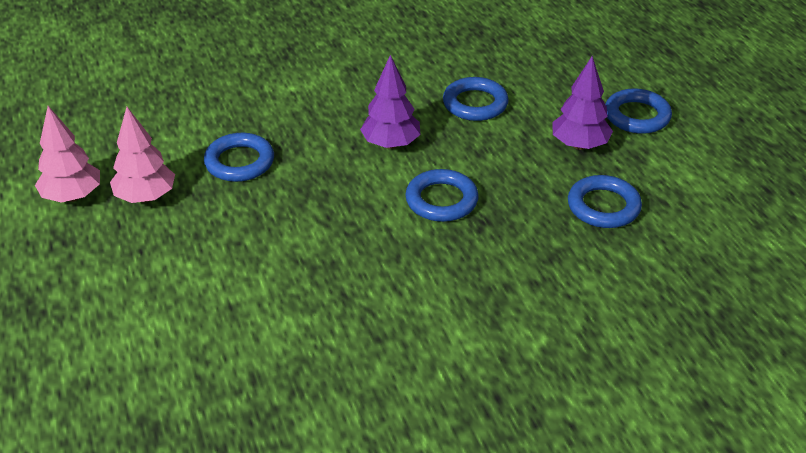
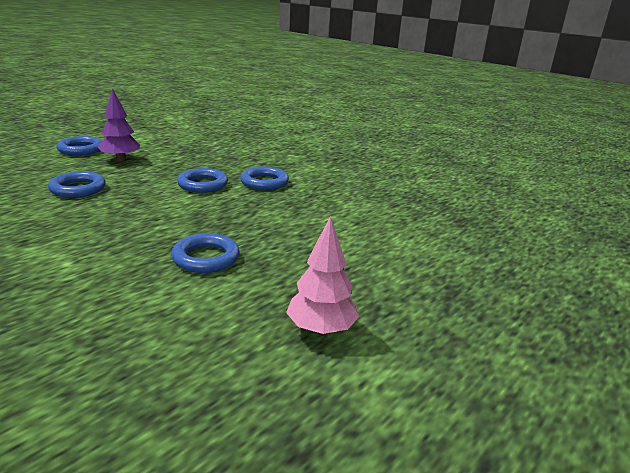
camera: 120 degrees left, 15 degrees down
pink tree [110,107,175,203] -> none
purple tree [360,55,421,149] -> none
blue ring [568,175,642,228] -> blue ring moved to [240,166,289,190]

